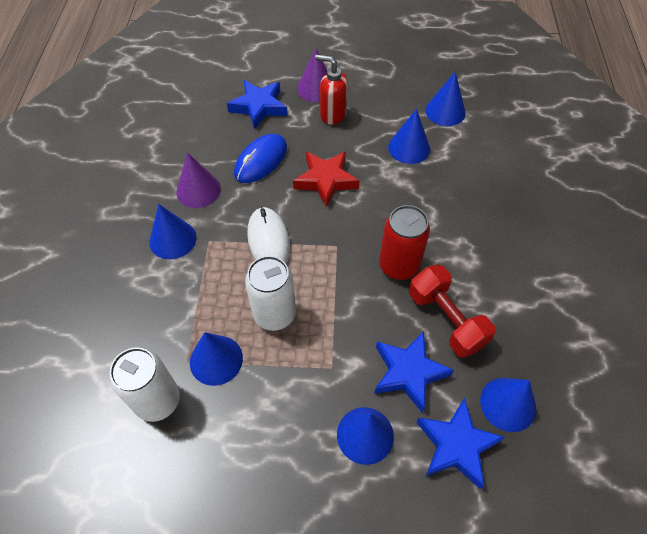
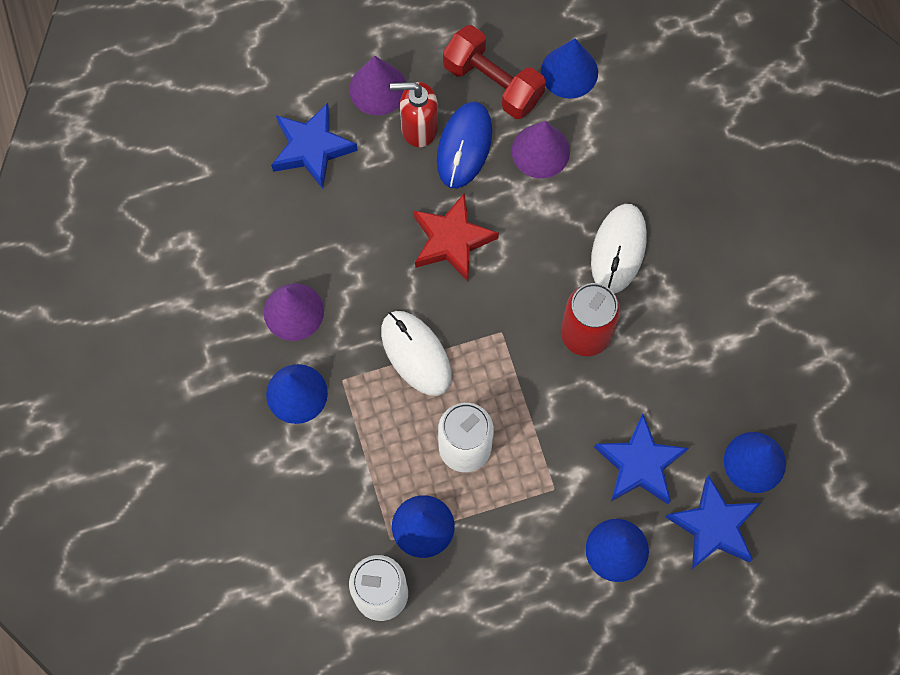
camera: 20 degrees left, 15 degrees up
blue mouse [234,134,287,183] -> blue mouse moved to [437,102,492,188]
blue cone [388,109,430,164] -> purple cone [512,121,570,178]
red dumbbell [409,265,496,358] -> red dumbbell moved to [443,25,546,119]
none -> white mouse [591,204,647,294]

